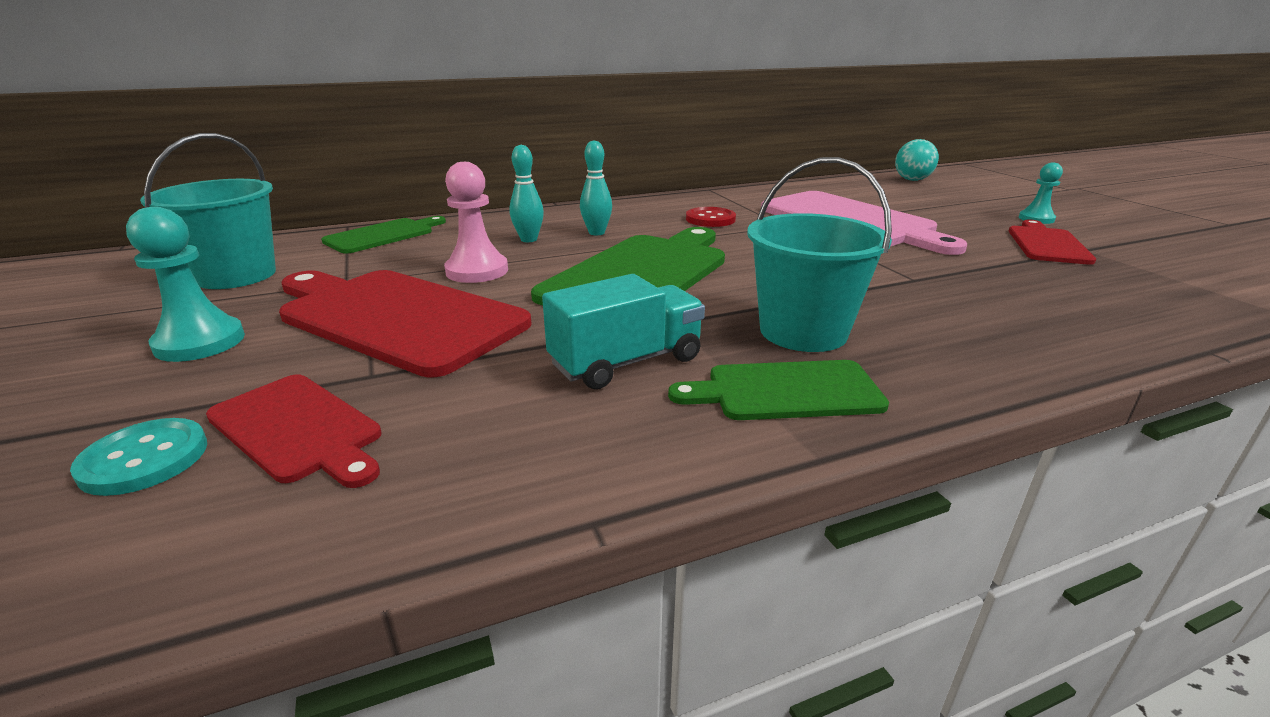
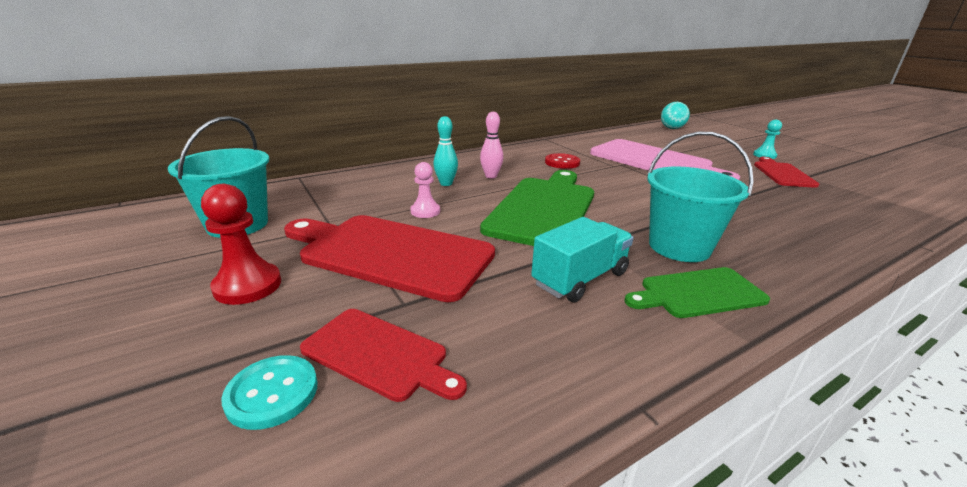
camera: 10 degrees left, 0 degrees up
turquoise pawn [126,207,245,362] -> red pawn [201,184,281,305]
green cutting board [321,216,446,254] -> none
pink pawn [444,162,508,283] -> pink pawn [410,162,440,218], size x0.65
turquoise bowling pin [580,140,612,235] -> pink bowling pin [480,112,503,178]

